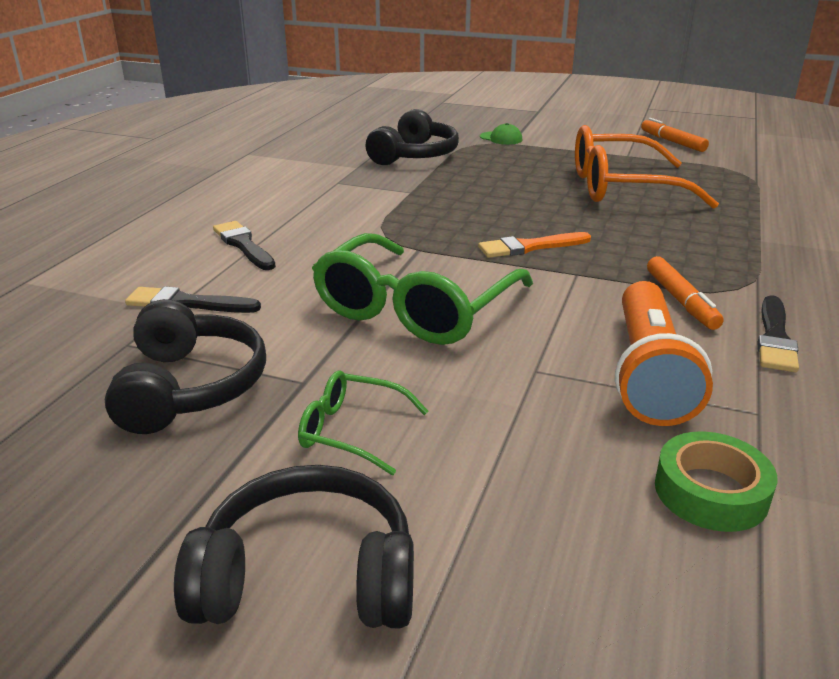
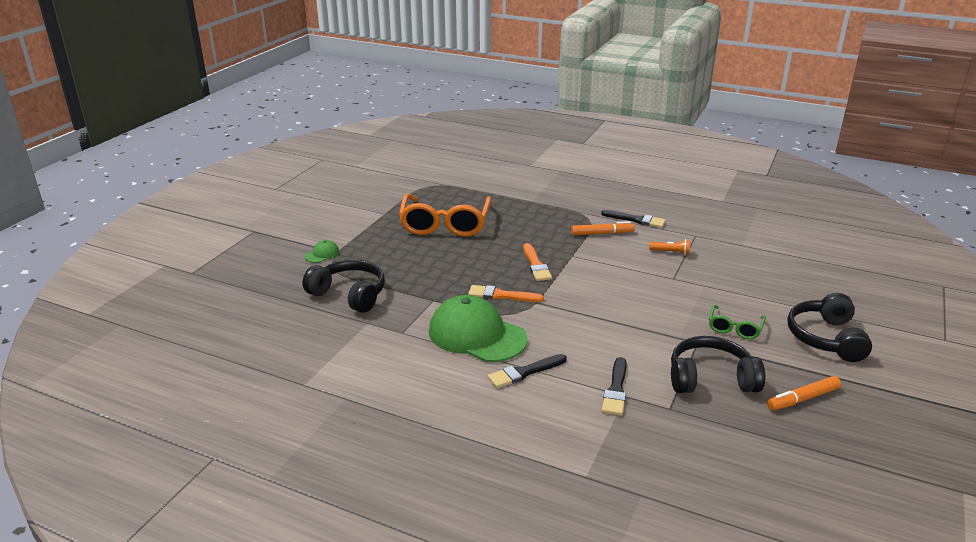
camera: 85 degrees left, 0 degrees up
green glasses [312,233,533,345] -> none
orange flashlight [615,281,713,426] -> orange flashlight [649,239,690,255], size x0.43
orange marker [641,118,709,152] -> orange marker moved to [767,376,841,410]
green tape [655,431,778,532] -> none
none -> green cap [429,295,528,362]
none -> orange brush [468,285,544,302]

